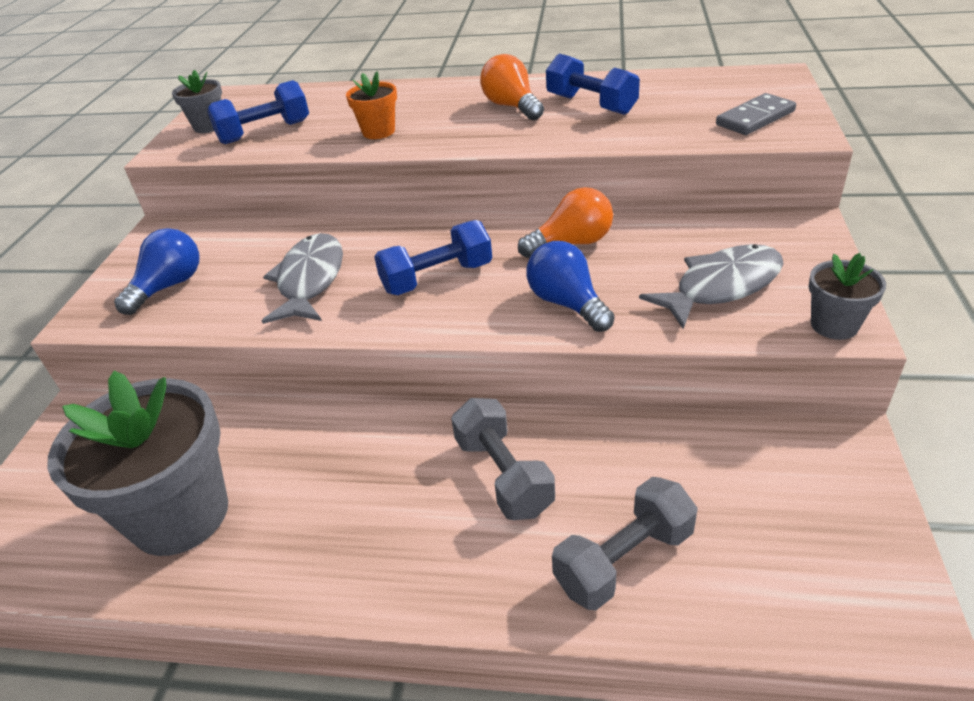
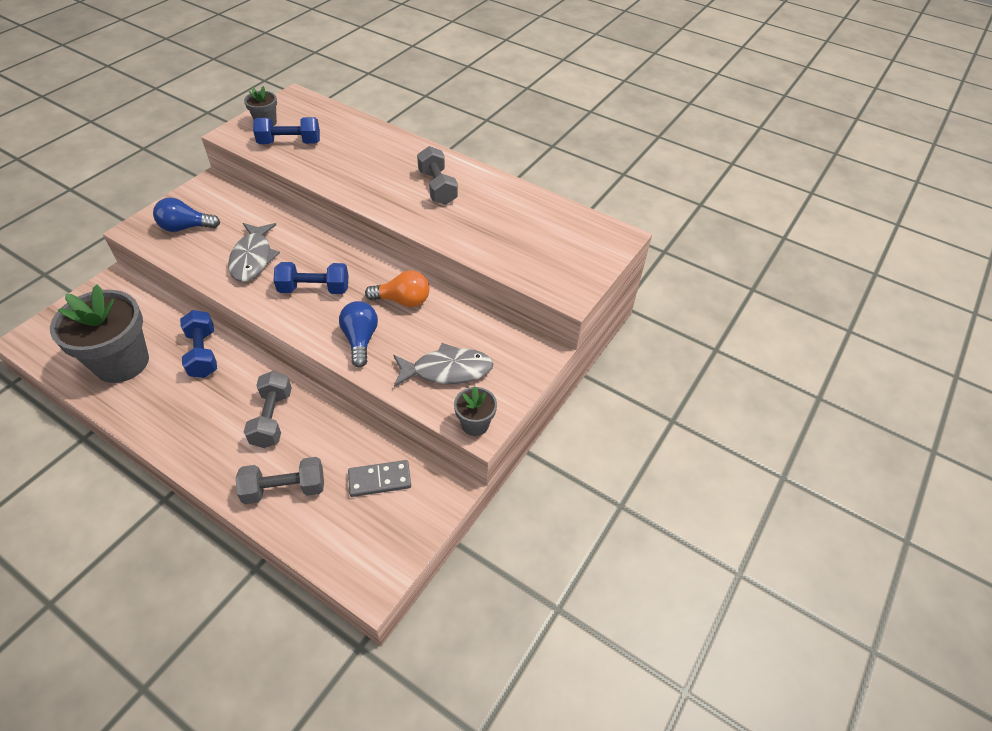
camera: 20 degrees right, 10 degrees up
blue light bulb [114,228,199,315] -> blue light bulb turned 150 degrees counterclockwise [153,197,220,232]
grey fish [262,233,343,324] -> grey fish turned 150 degrees clockwise [228,223,280,282]
orange flower pot [346,71,397,139] -> none
orange light bulb [480,54,544,120] -> grey dumbbell [417,146,458,205]
blue dumbbell [546,54,640,115] -> blue dumbbell moved to [180,310,217,378]
grey domino [716,93,796,135] -> grey domino moved to [348,460,411,497]

